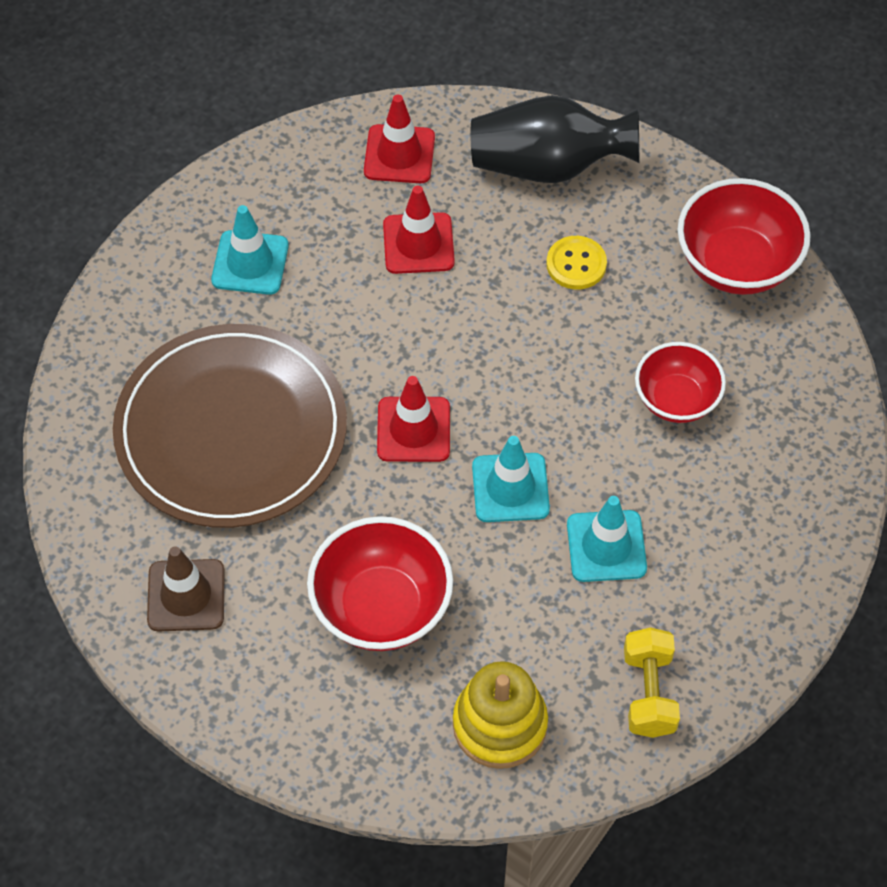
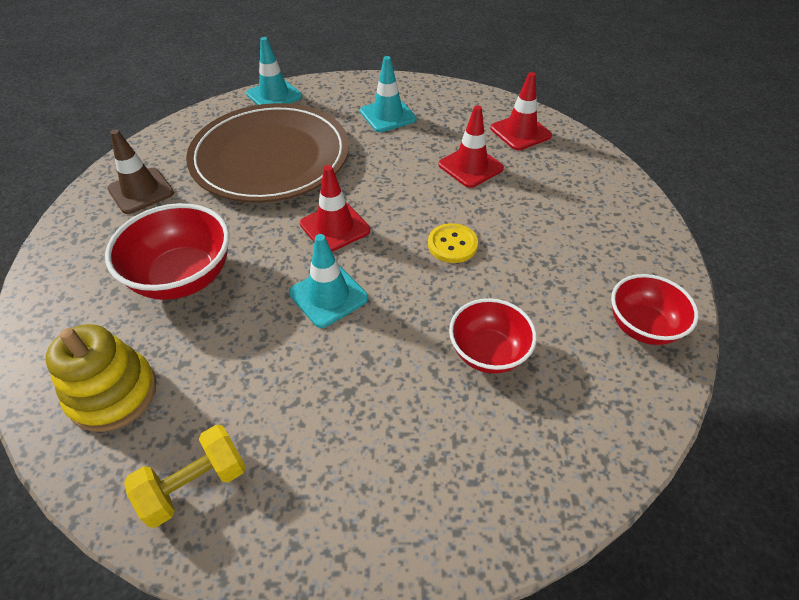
camera: 55 degrees right, 10 degrees down
black vase [470,95,640,183] -> none
yellow button [546,236,607,290] -> yellow button moved to [428,223,478,263]
turquoise traffic cone [567,496,647,582] -> turquoise traffic cone moved to [246,37,302,105]
red bowl [678,178,811,295] -> red bowl [611,274,699,345], size x0.66

